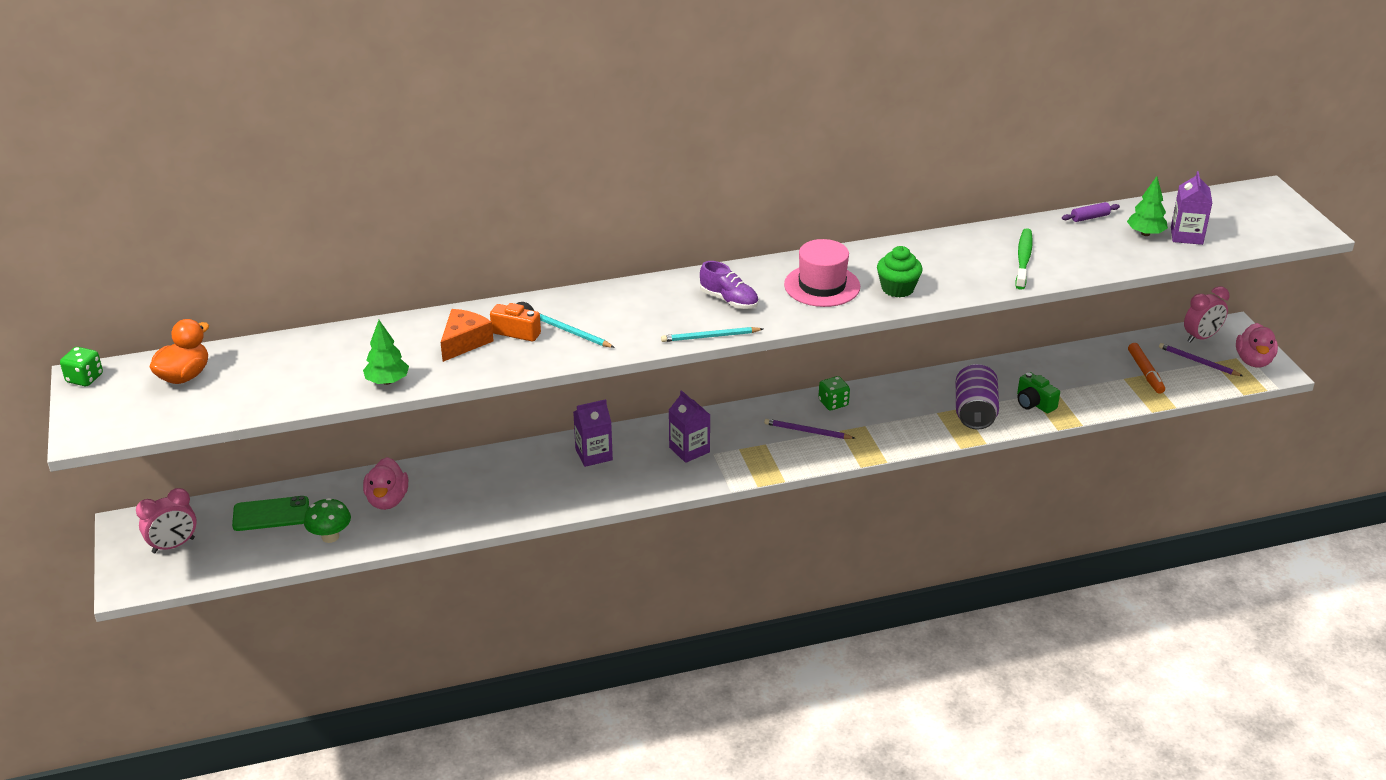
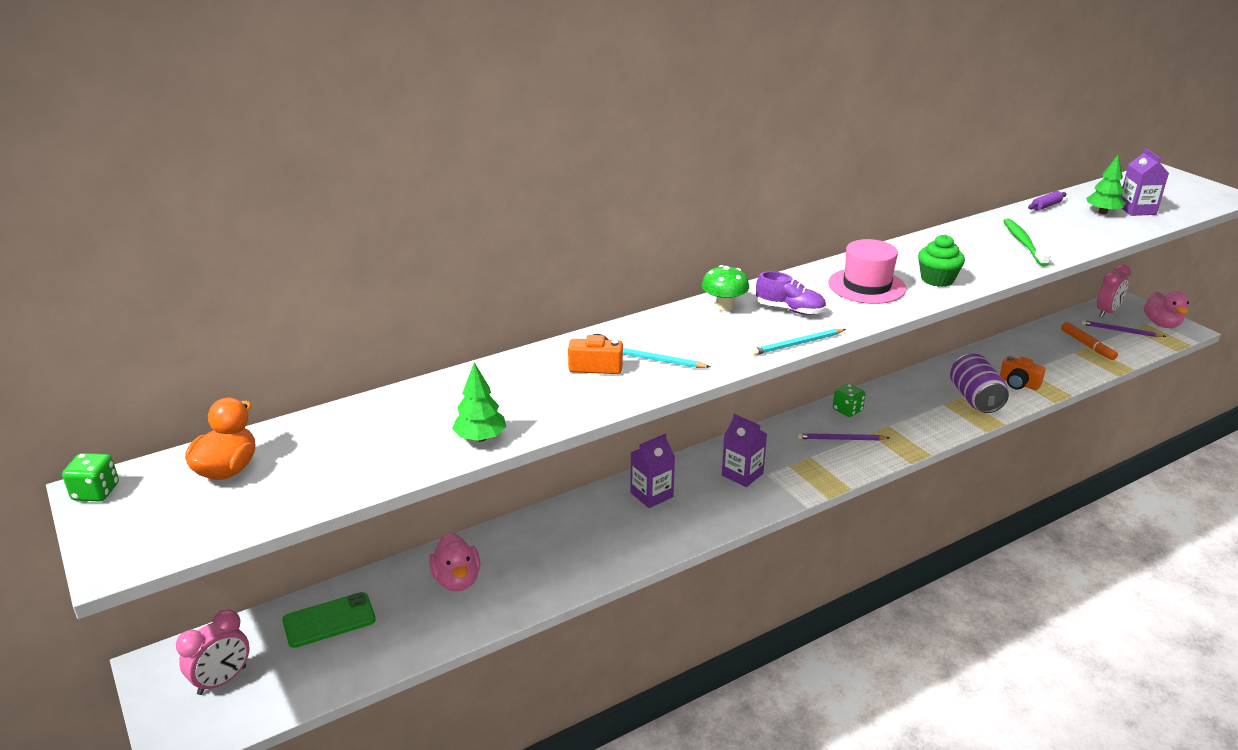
camera: 15 degrees left, 5 degrees down
green mushroom [304,498,351,543] -> green mushroom moved to [702,265,749,311]
orange cheese [440,309,494,362] -> none
green camera [1017,372,1060,413] -> orange camera [1000,356,1046,390]

